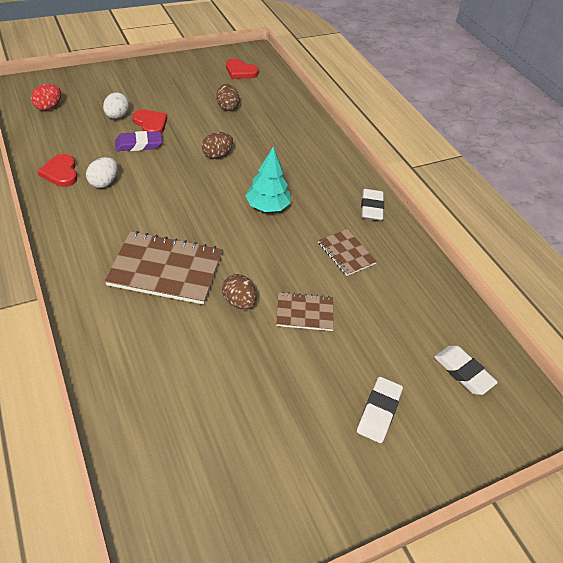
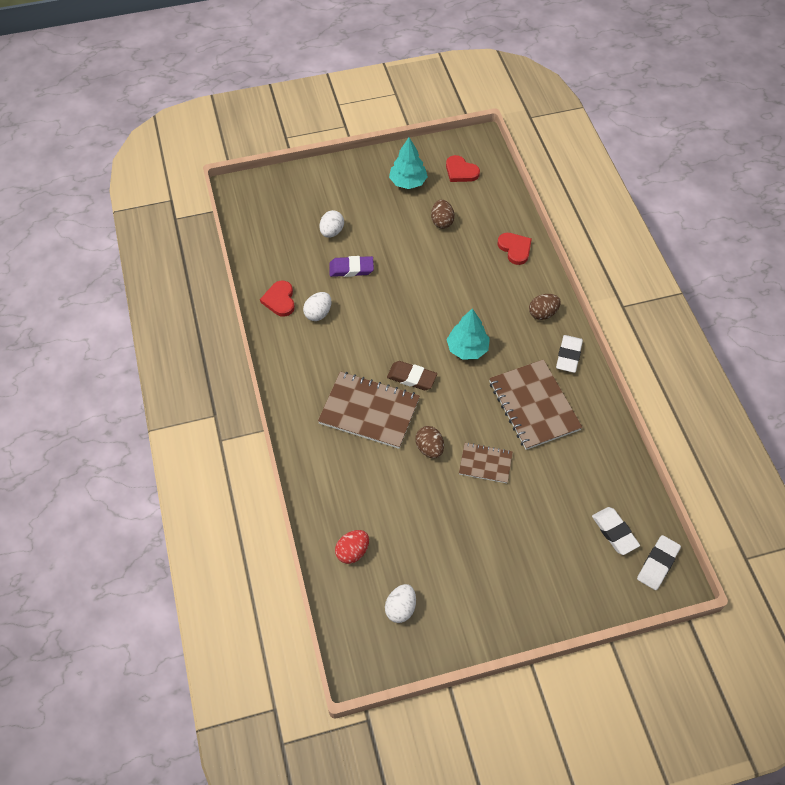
camera: 15 degrees right, 10 degrees up
red egg [31,84,61,111] -> red egg moved to [335,530,369,564]
red heart [132,110,167,134] -> red heart moved to [498,233,532,265]
brown egg [202,132,233,159] -> brown egg moved to [529,294,561,320]
brown notebook [318,229,377,276] -> brown notebook [489,359,583,450], size x1.81
white eraser [357,377,403,443] -> white eraser moved to [637,535,681,590]
none -> white egg [385,584,416,623]
none -> brown eraser [387,361,437,390]
none -> turquoise tree [389,137,428,189]

